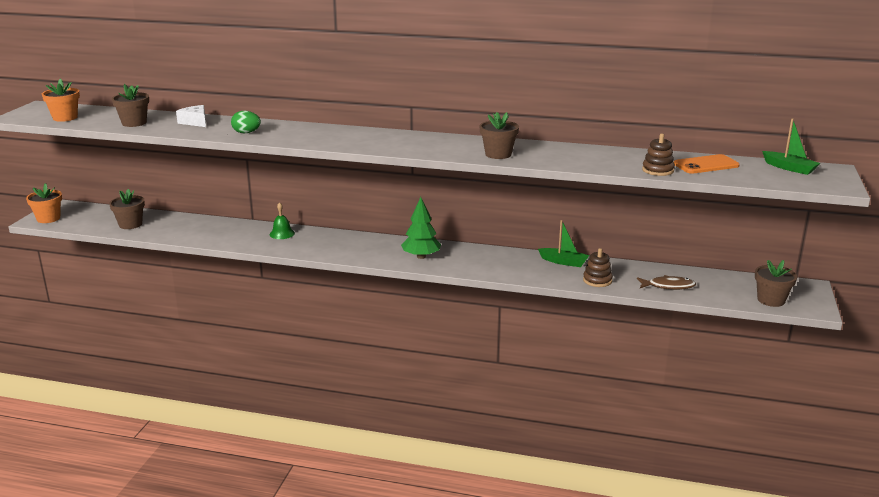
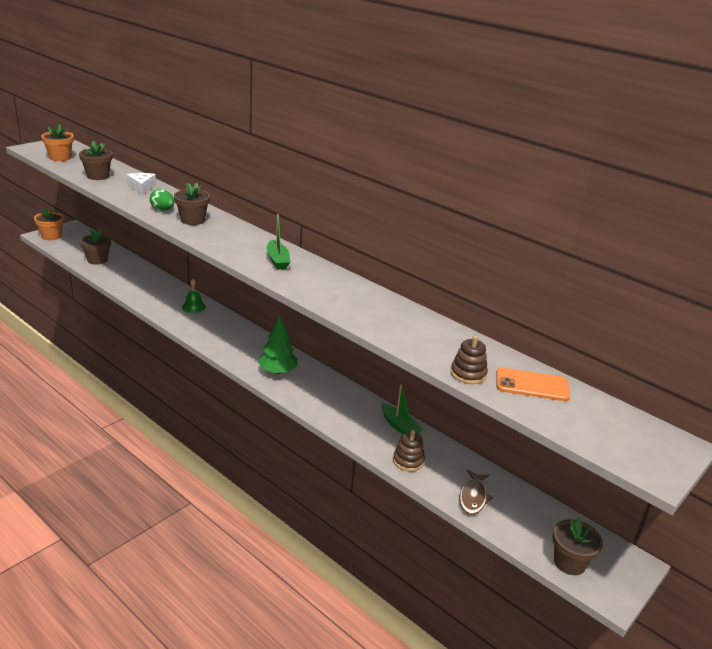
camera: 25 degrees right, 5 degrees up
brown flower pot [479,112,519,159] -> brown flower pot moved to [174,183,210,225]
brown fish [637,275,696,290] -> brown fish turned 75 degrees clockwise [459,469,493,515]
green boat [762,118,820,175] -> green boat moved to [267,214,290,270]

